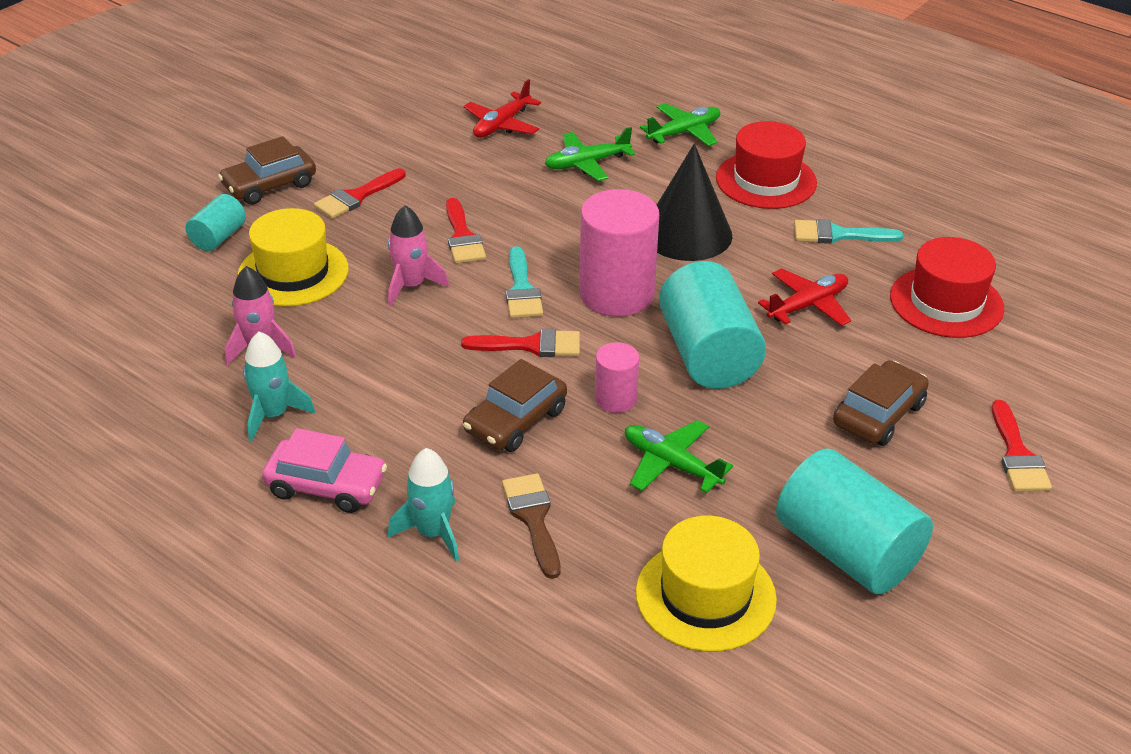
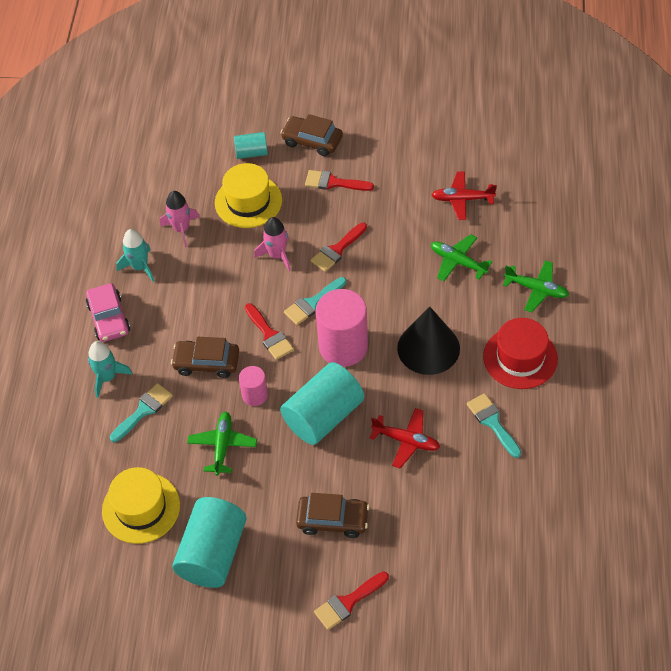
camera: 60 degrees right, 15 degrees up
brown brush [502,473,561,579] -> turquoise brush [110,383,173,442]
red hat [890,237,1004,338] -> none

